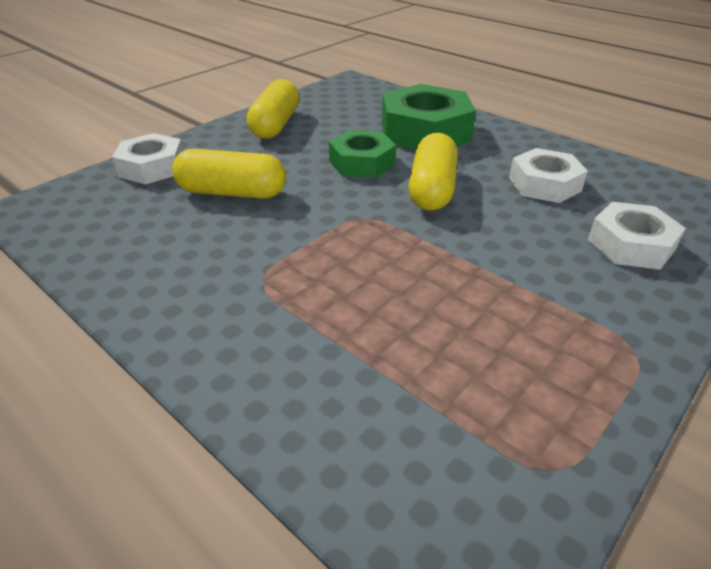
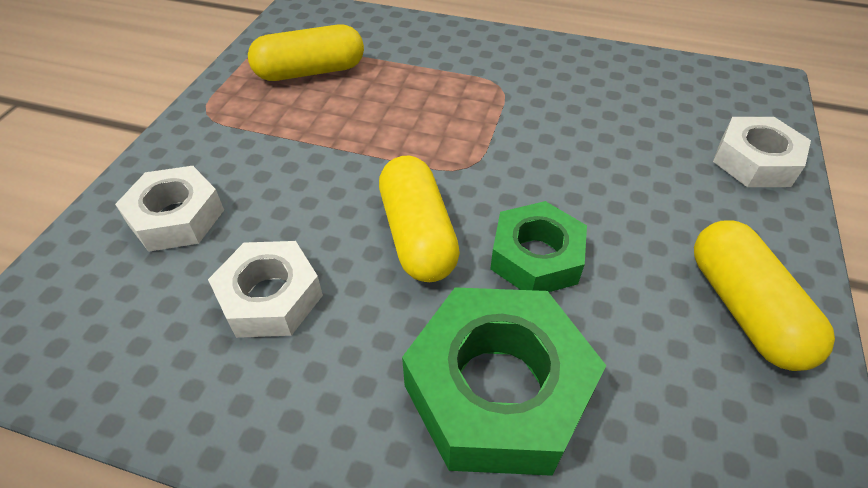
camera: 155 degrees right, 10 degrees up
yellow capsule [172,149,286,199] -> yellow capsule moved to [248,24,364,81]

